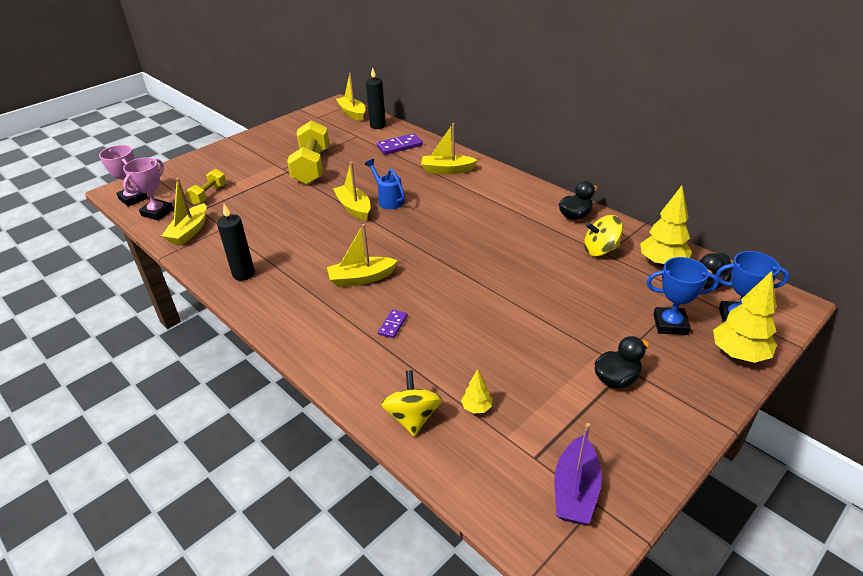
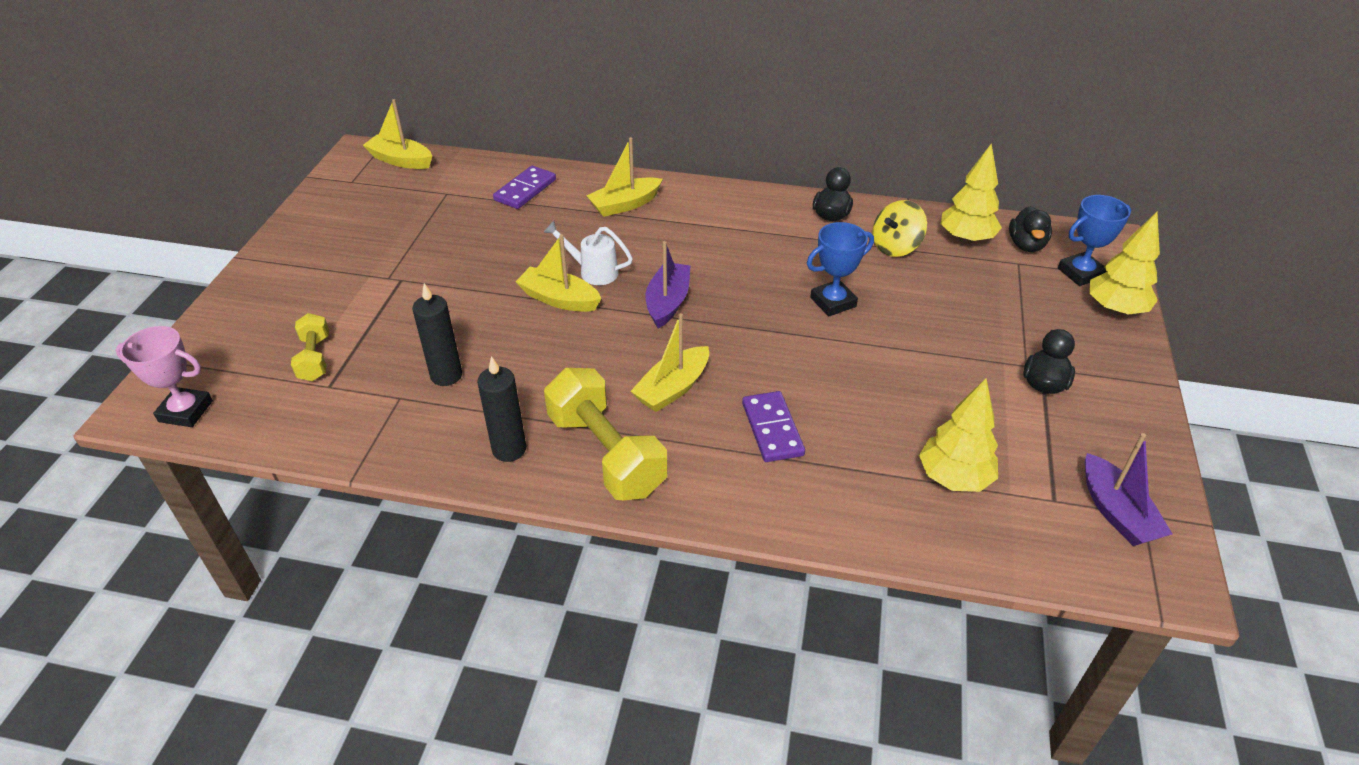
camera: 35 degrees left, 5 degrees up
pink trophy [123,157,173,220] -> none
yellow boat [161,178,206,245] -> none
yellow dumbbell [287,120,329,185] -> yellow dumbbell moved to [544,368,667,500]
blue watering can [365,159,405,209] -> white watering can [543,221,633,285]
black candle [366,67,386,129] -> black candle moved to [412,283,462,386]
purple domino [378,310,408,338] -> purple domino [742,391,805,462], size x1.74
yellow spinning top [381,370,442,436] -> none
yellow tree [461,369,492,414] -> yellow tree [919,378,998,492], size x2.00
blue trophy [646,257,719,335] -> blue trophy moved to [807,222,874,317]
none -> purple boat [646,241,690,329]

